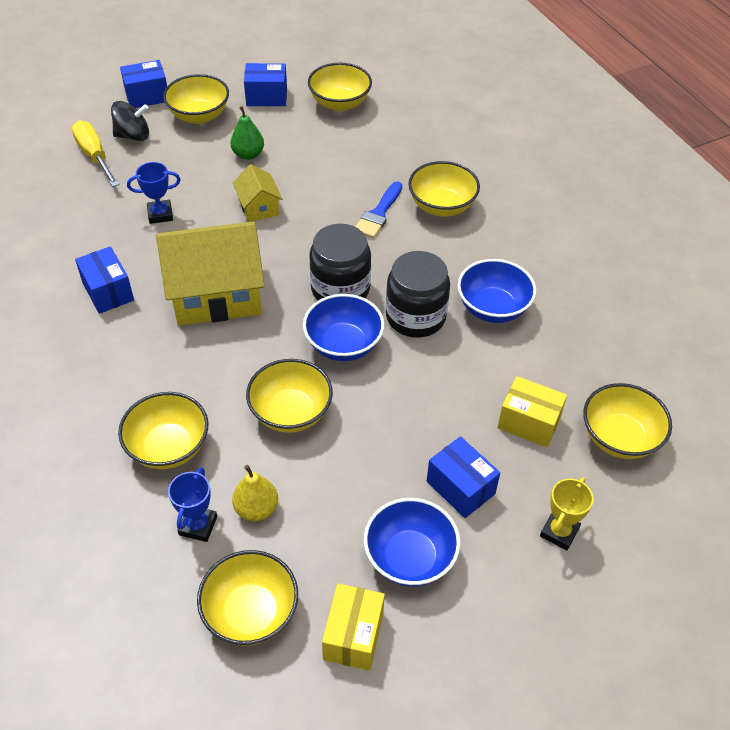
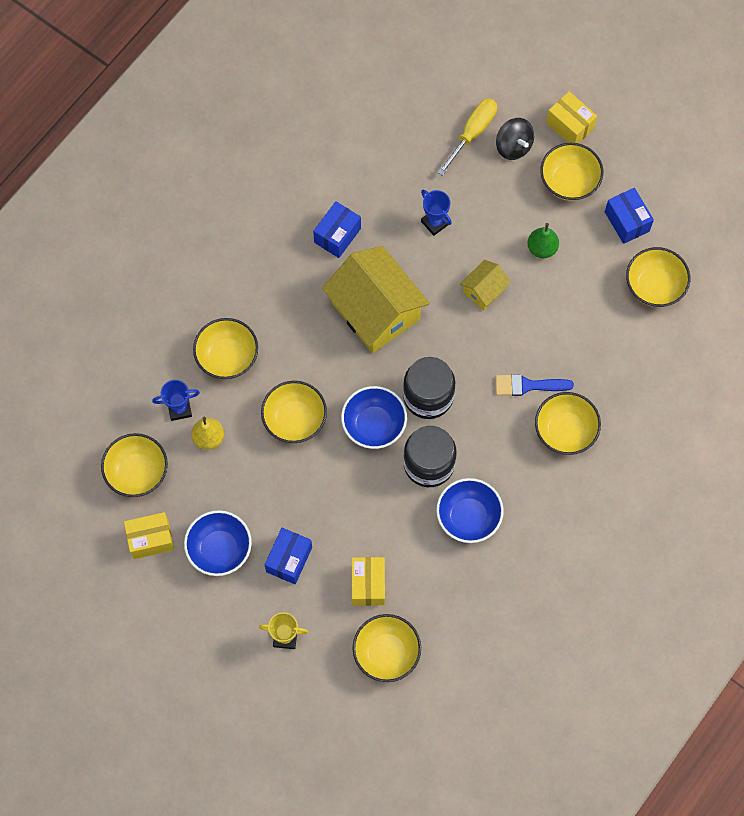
camera: 65 degrees right, 20 degrees up
blue box [120,60,167,108] -> yellow box [546,91,597,143]

